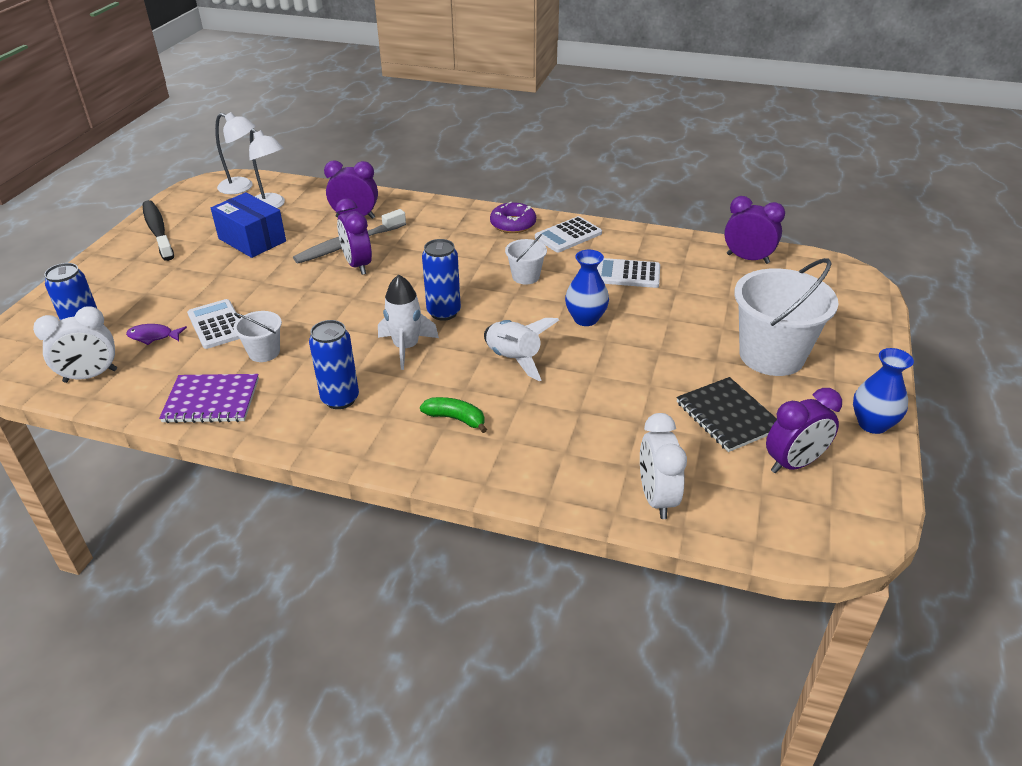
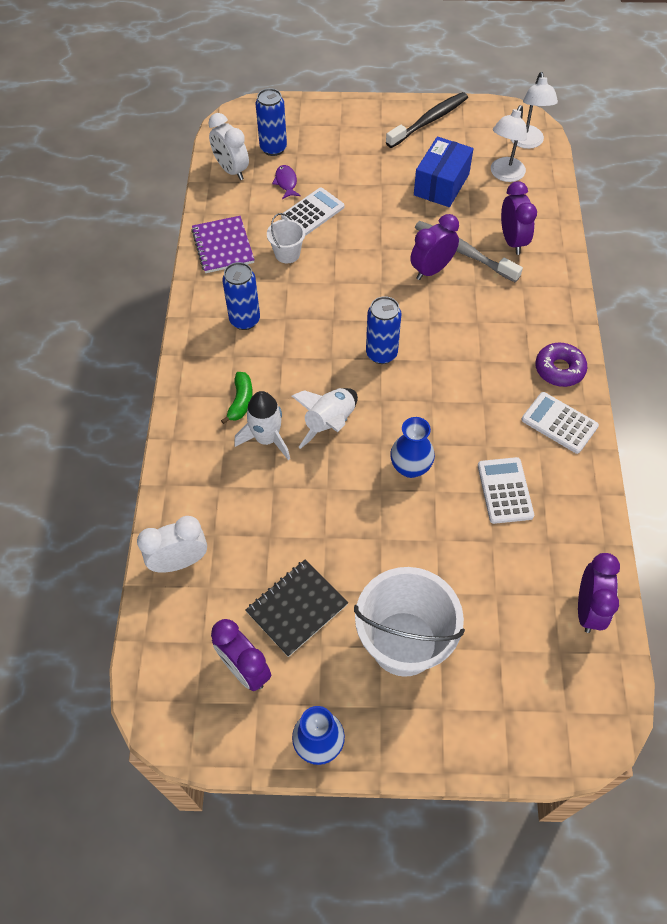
camera: 75 degrees right, 20 degrees up
white rocket [378,274,439,370] -> white rocket moved to [234,391,290,460]
white bucket [505,234,547,284] -> none

